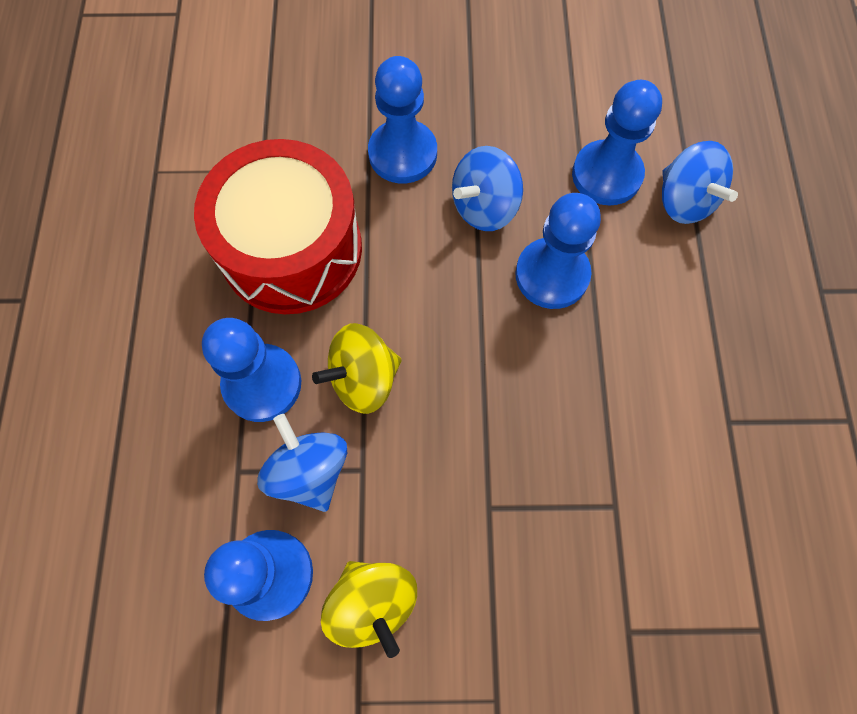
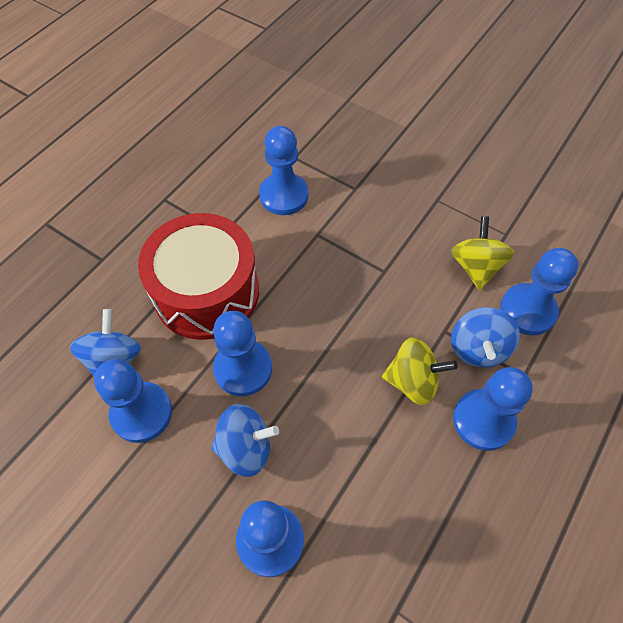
camera: 145 degrees left, 10 degrees down
red drum [194,139,362,314] -> red drum moved to [138,213,259,340]
none -> blue pawn [259,126,308,215]

